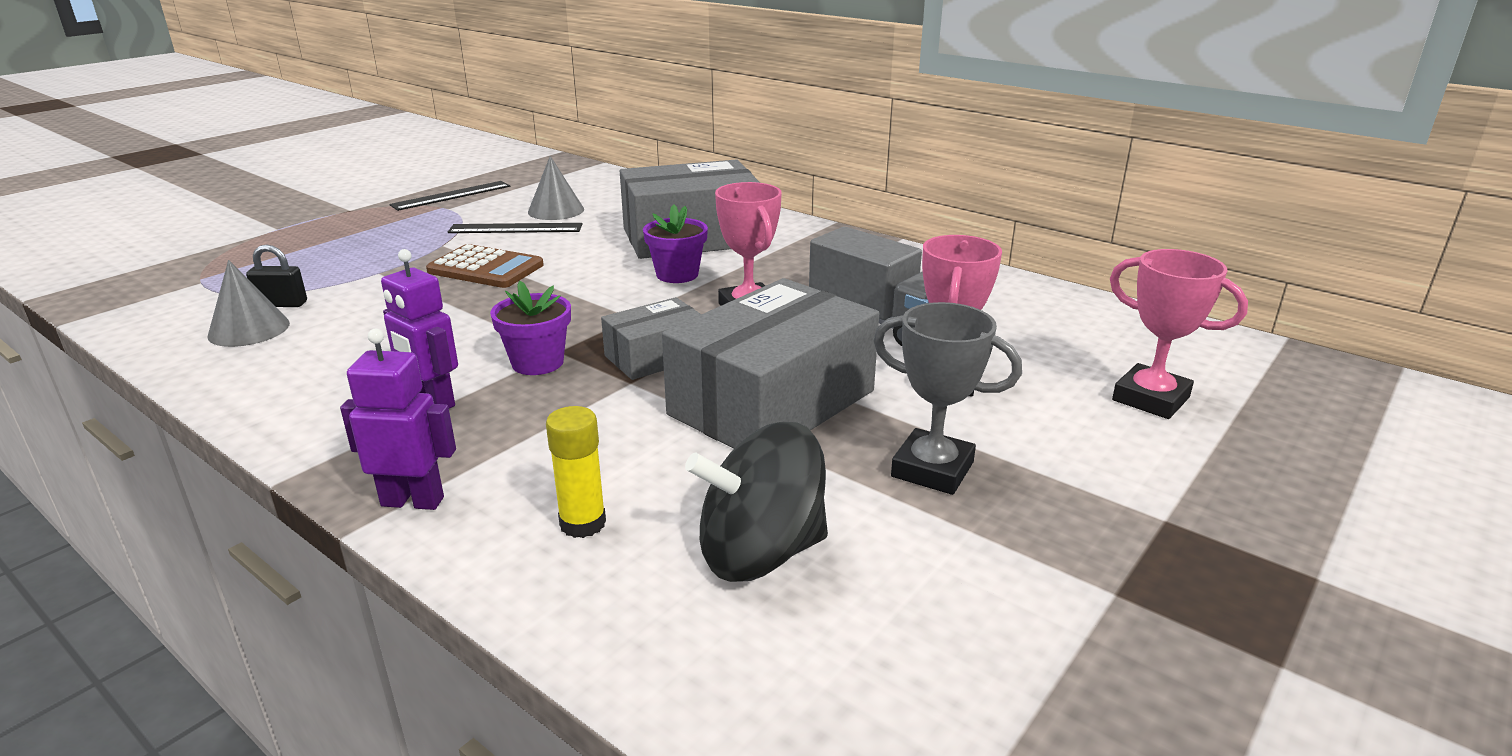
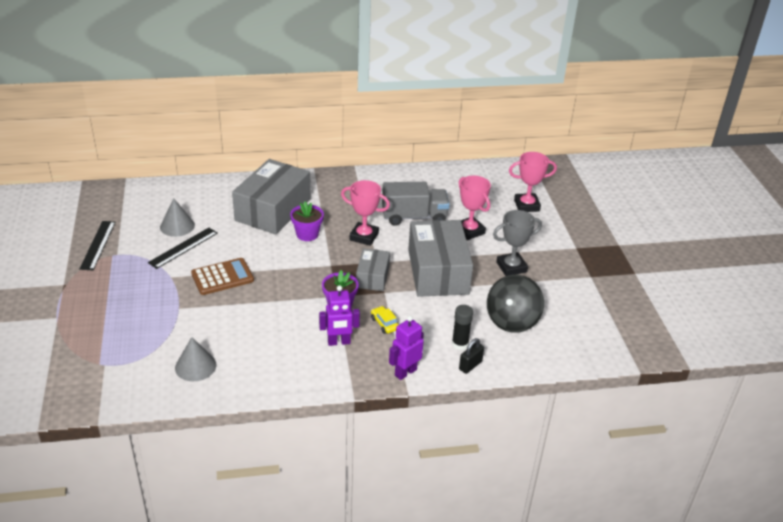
camera: 50 degrees left, 10 degrees up
black padlock [246,244,307,307] -> black padlock moved to [459,338,484,374]
yellow glue stick [546,406,606,538] -> black glue stick [452,305,473,350]
none -> yellow car [371,306,399,334]

